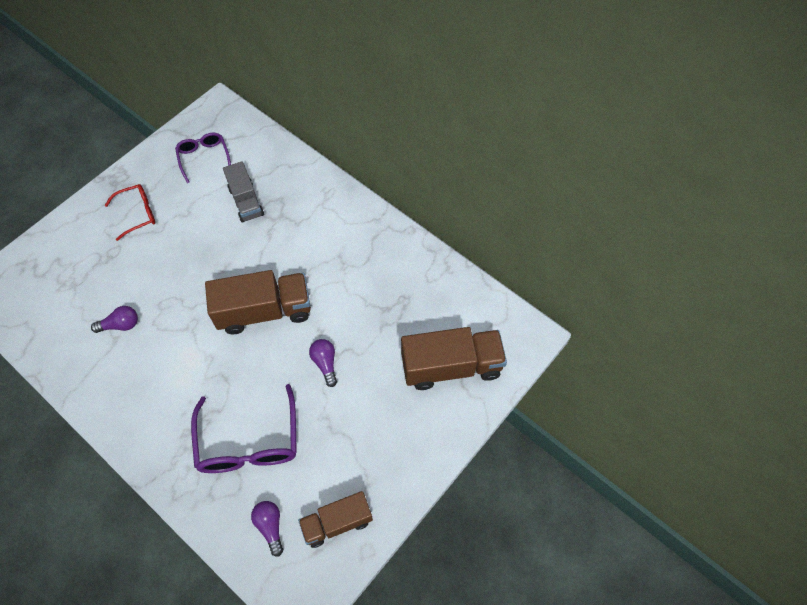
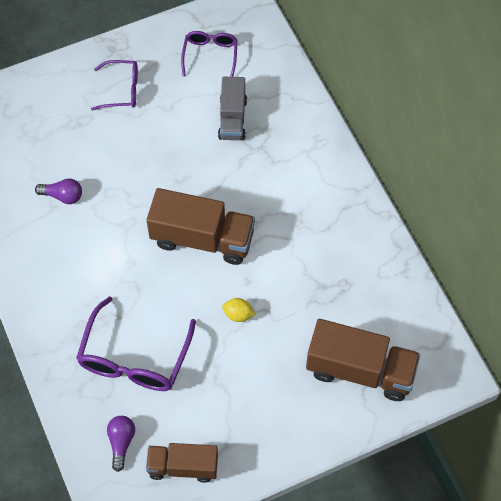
camera: 25 degrees right, 0 degrees up
red glasses [105,184,155,241] -> purple glasses [91,60,138,110]
purple light bulb [309,339,337,387] -> yellow lemon [222,298,256,322]

